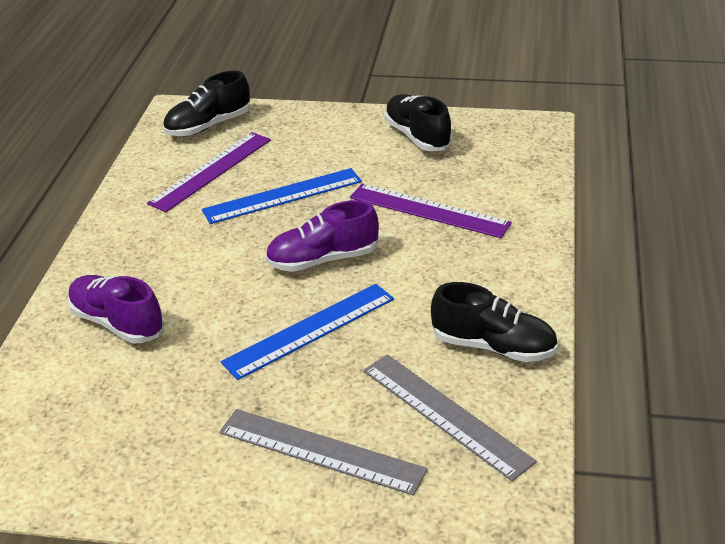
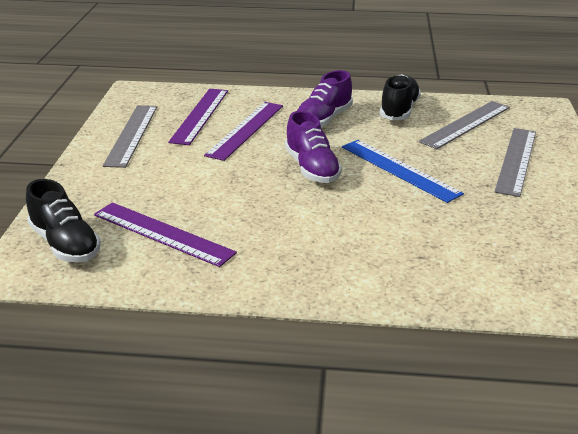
camera: 95 degrees left, 5 degrees down
purple shoe [67,275,165,343] -> purple shoe moved to [297,70,353,127]
blue ruler [202,168,362,224] -> none
black shoe [384,94,452,151] -> grey ruler [103,105,157,168]
none -> purple ruler [168,89,228,145]

